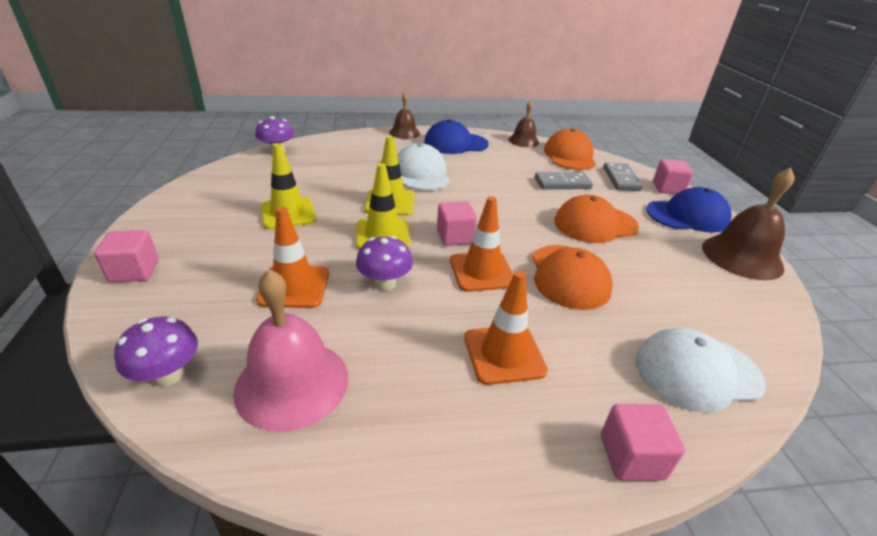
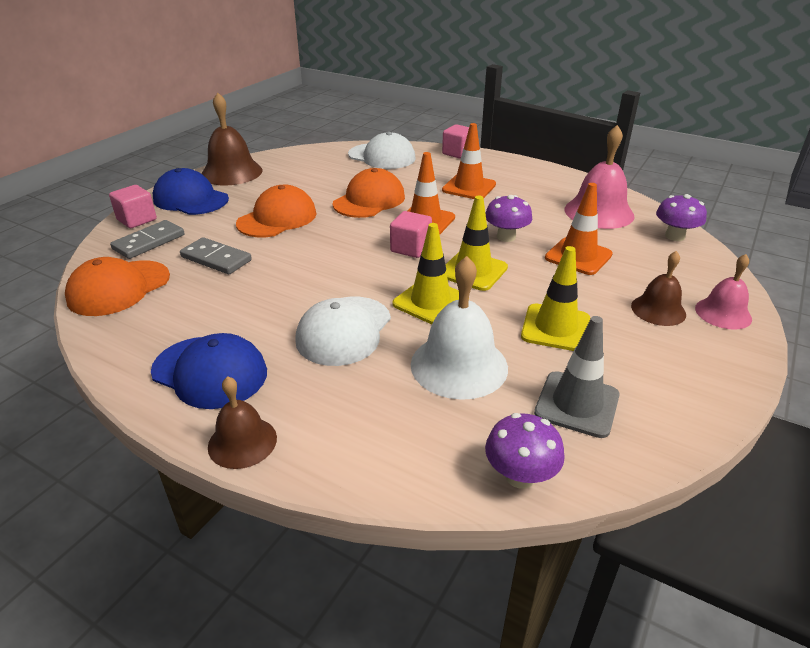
camera: 140 degrees left, 0 degrees up
pink cube [94,230,159,283] -> pink bell [695,254,752,330]
brown bell [508,101,539,147] -> brown bell moved to [631,251,686,326]
orange cap [554,195,639,243] -> orange cap turned 75 degrees counterclockwise [236,185,317,237]
none -> white bell [411,256,508,400]
none -> grey traffic cone [534,316,619,438]

